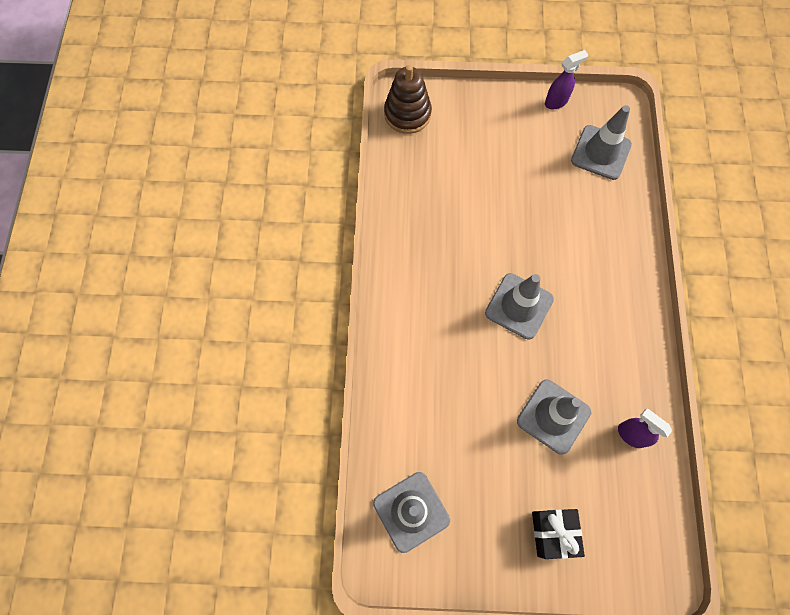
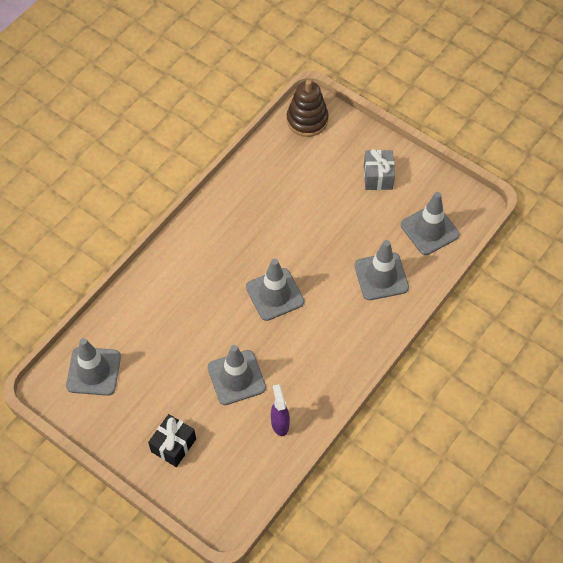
camera: 35 degrees right, 10 degrees down
purple spray bottle [545,50,588,109] -> none
none -> grey traffic cone [354,240,409,300]
none -> grey gift [364,149,395,190]

